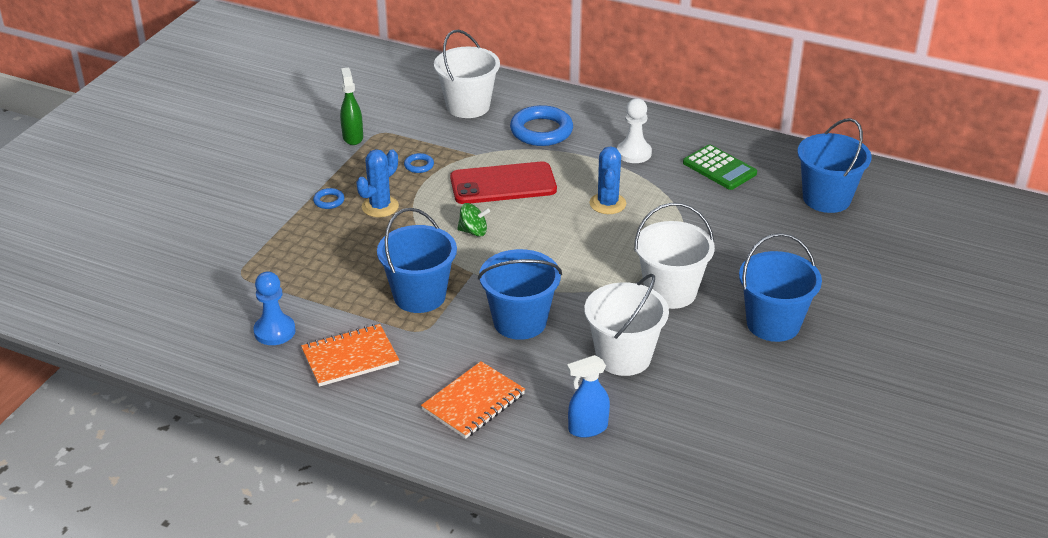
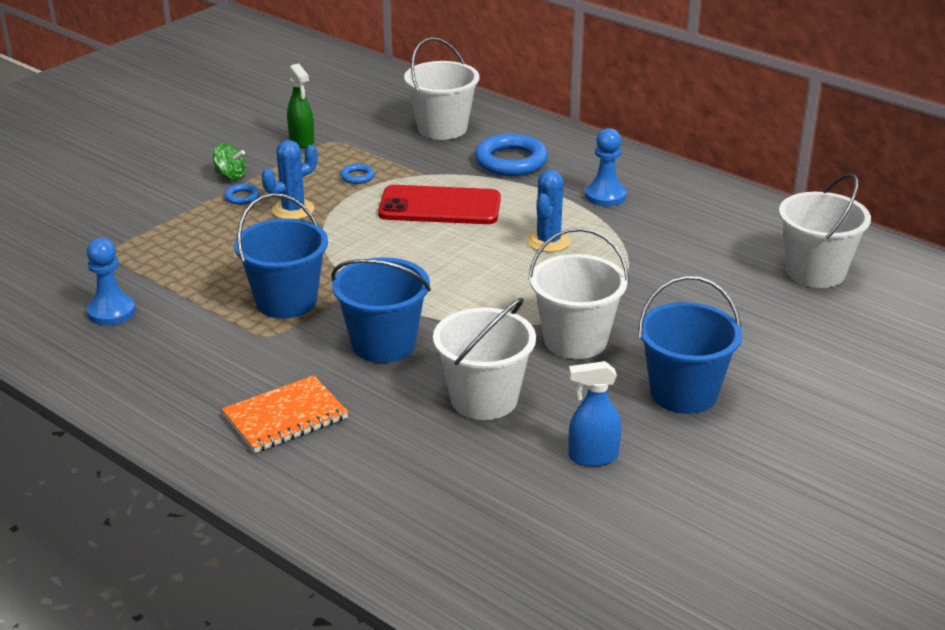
camera: 15 degrees right, 5 degrees down
orange notebook [301,324,399,387] -> none
green spray bottle [340,68,363,145] -> green spray bottle turned 150 degrees clockwise [287,64,314,148]
green spinning top [457,203,490,237] -> green spinning top moved to [213,143,246,180]
blue spray bottle [567,355,610,438] -> blue spray bottle moved to [569,361,621,467]
white pawn [617,98,652,163] -> blue pawn [585,128,626,206]
green calculator [683,144,757,190] -> none
blue bucket [797,118,871,213] -> white bucket [779,173,871,288]

